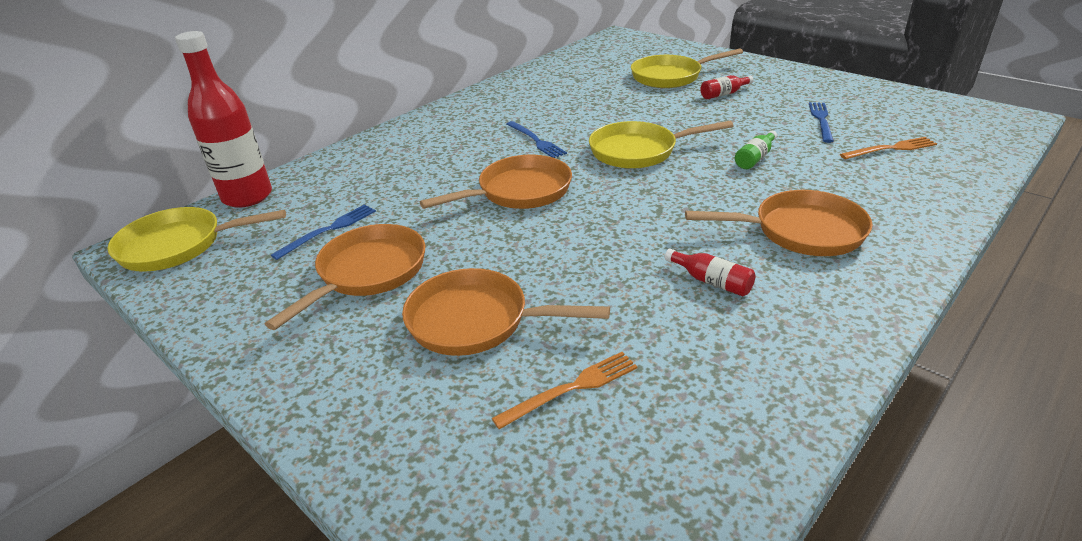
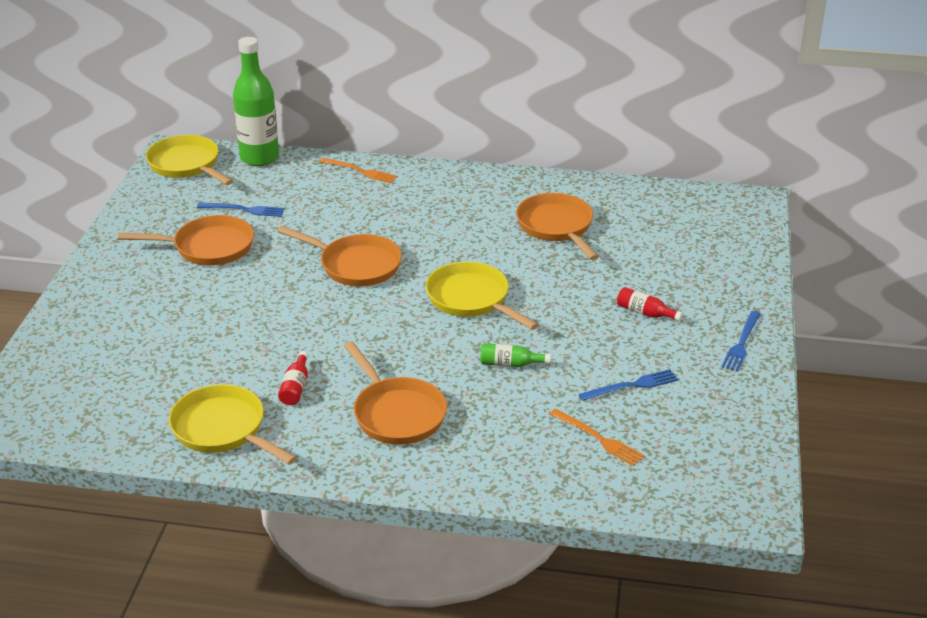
camera: 55 degrees right, 0 degrees up
red bottle [175,31,272,208] -> green bottle [233,37,279,166]
orange pan [402,268,610,356] -> orange pan moved to [516,193,599,260]
orange fork [492,352,638,429] -> orange fork moved to [319,158,397,183]
blue fork [507,121,567,158] -> blue fork moved to [721,311,761,372]
yellow pan [631,48,743,88] -> yellow pan moved to [169,384,297,465]

